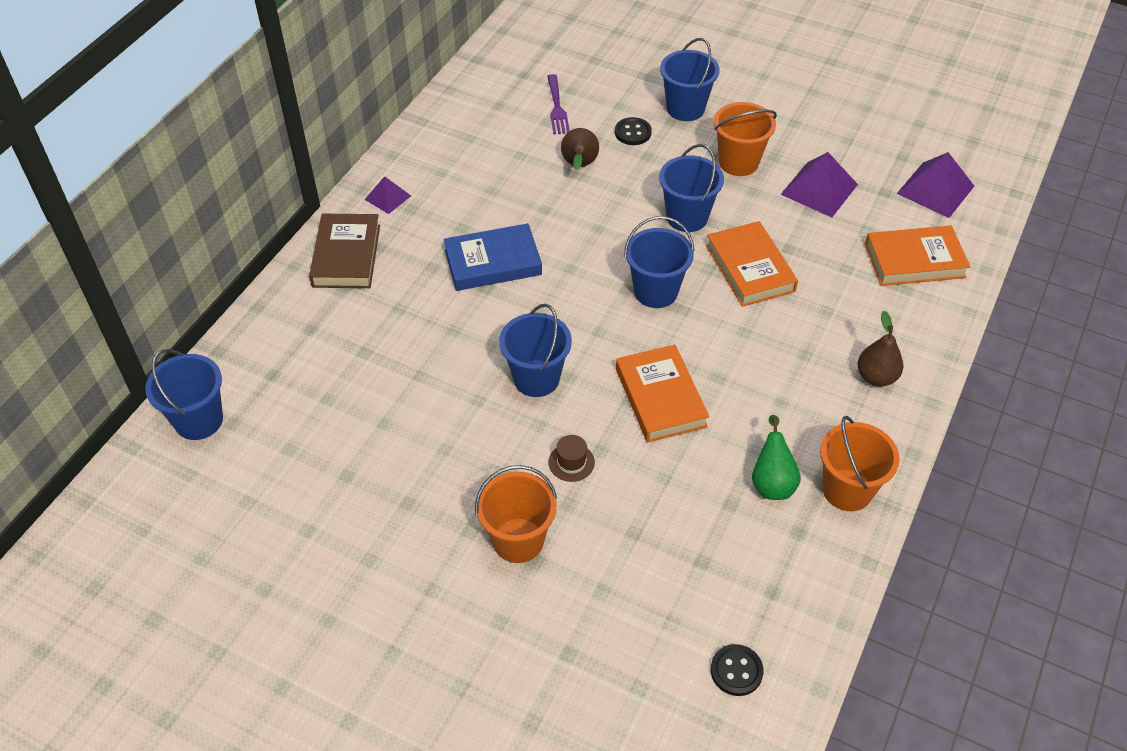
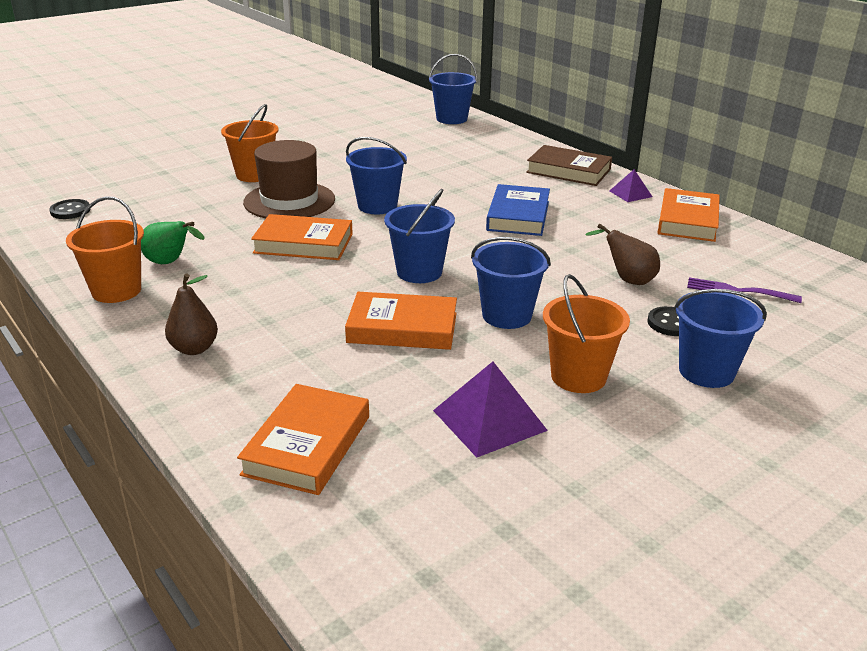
camera: 115 degrees right, 20 degrees down
brown hat [549,435,595,482] -> brown hat [243,140,335,218], size x2.48
purple pyramid [897,152,974,218] -> none
none -> orange book [657,188,720,242]

